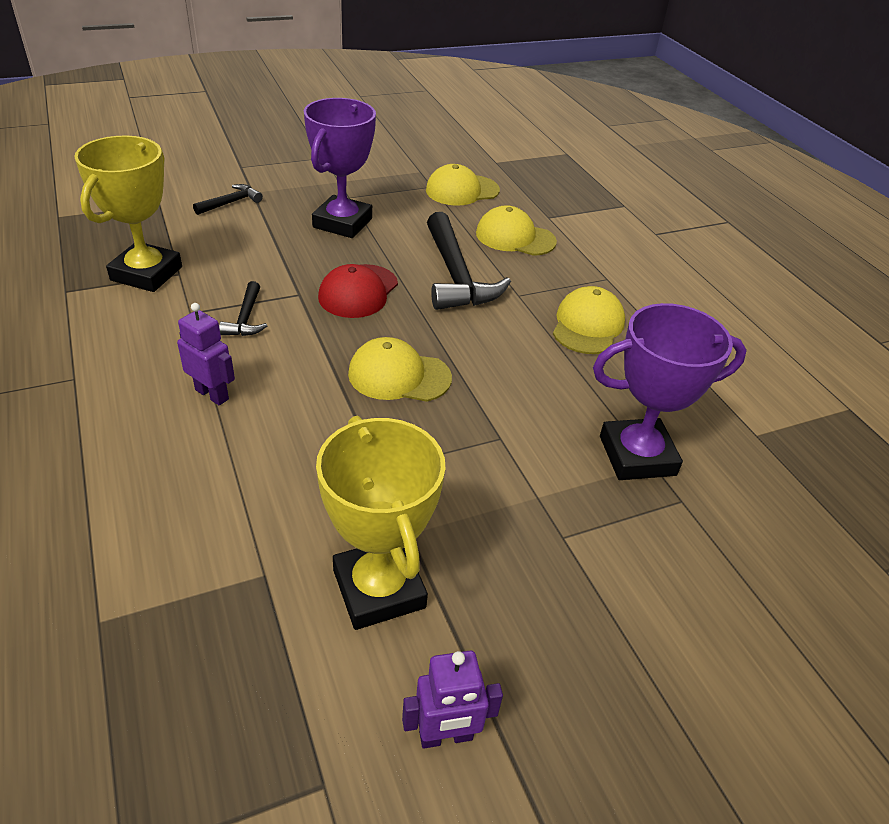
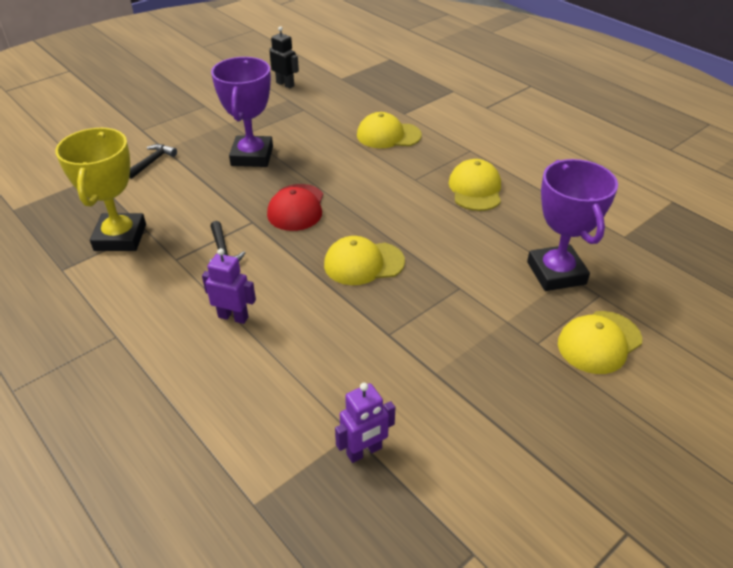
camera: 15 degrees left, 0 degrees up
yellow trophy [316,416,446,630] -> none
purple robot [402,651,503,749] -> purple robot moved to [335,383,395,463]
yellow cap [426,164,500,206] -> yellow cap moved to [558,311,642,374]
black hammer [427,212,511,310] -> none
purple trophy [593,303,747,480] -> purple trophy turned 75 degrees counterclockwise [527,159,618,291]
none -> black robot [270,26,299,89]

